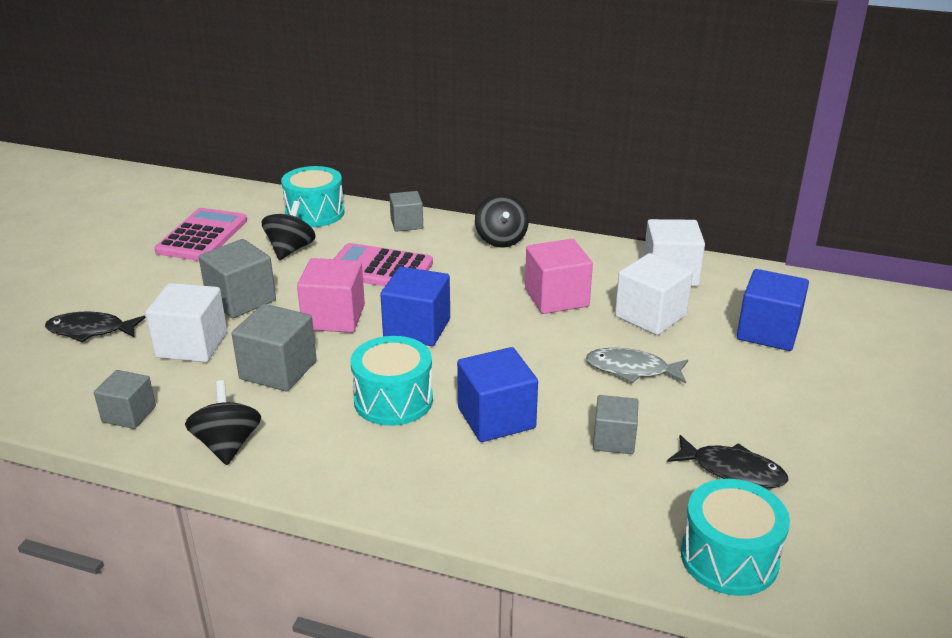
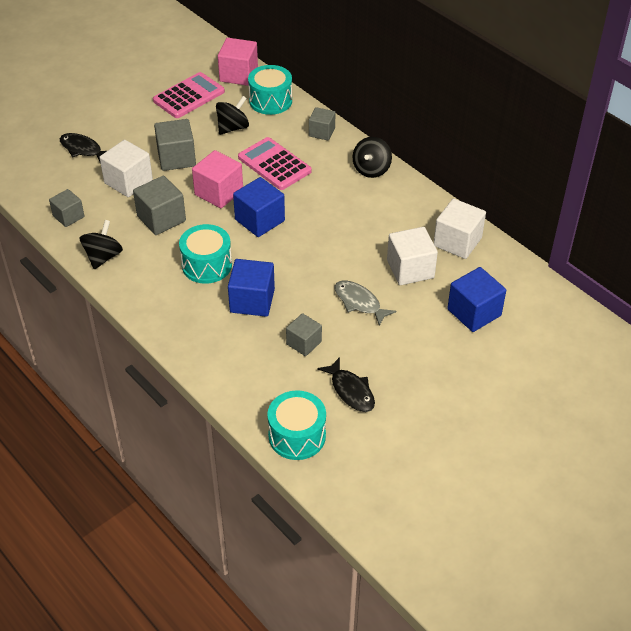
camera: 30 degrees right, 15 degrees up
pink cube [525,239,593,314] -> pink cube moved to [218,38,258,86]

